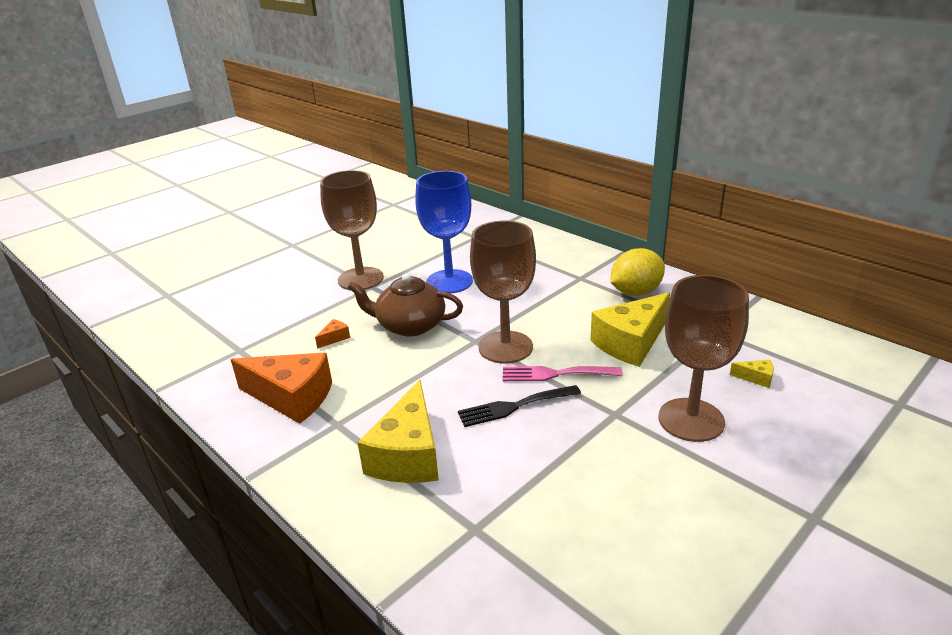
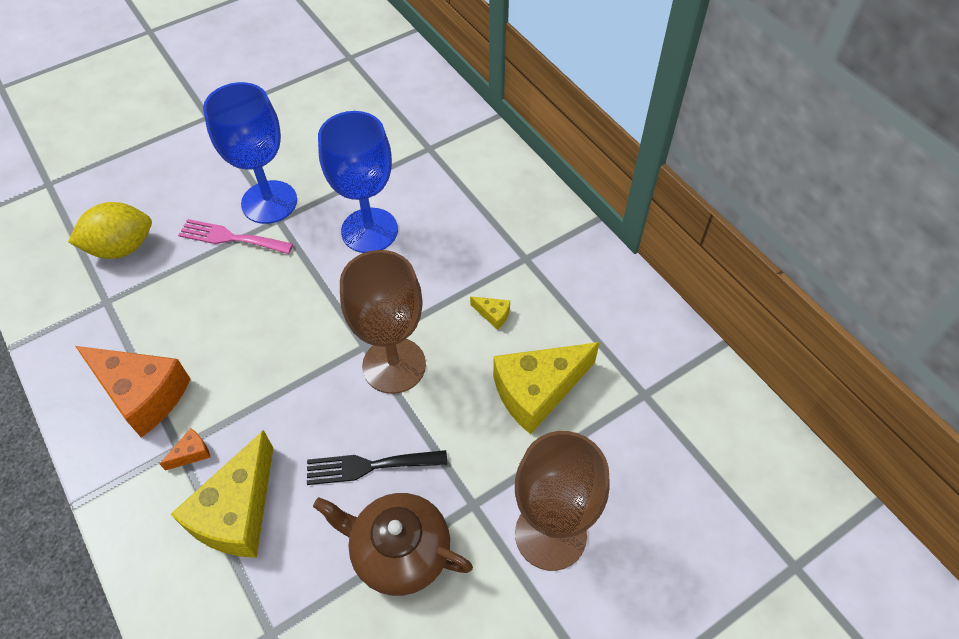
camera: 10 degrees right, 25 degrees up
orange cheese [315,319,350,349] -> orange cheese moved to [160,428,210,471]
brown goblet [320,170,384,290] -> blue goblet [203,82,297,224]
brown teapot [348,273,463,337] -> brown teapot moved to [313,493,473,596]
pink fork [503,366,622,381] -> pink fork moved to [178,219,293,254]
yellow lemon [610,248,665,296] -> yellow lemon moved to [68,202,152,259]
yellow cheese [730,360,774,388] -> yellow cheese moved to [470,296,510,330]

